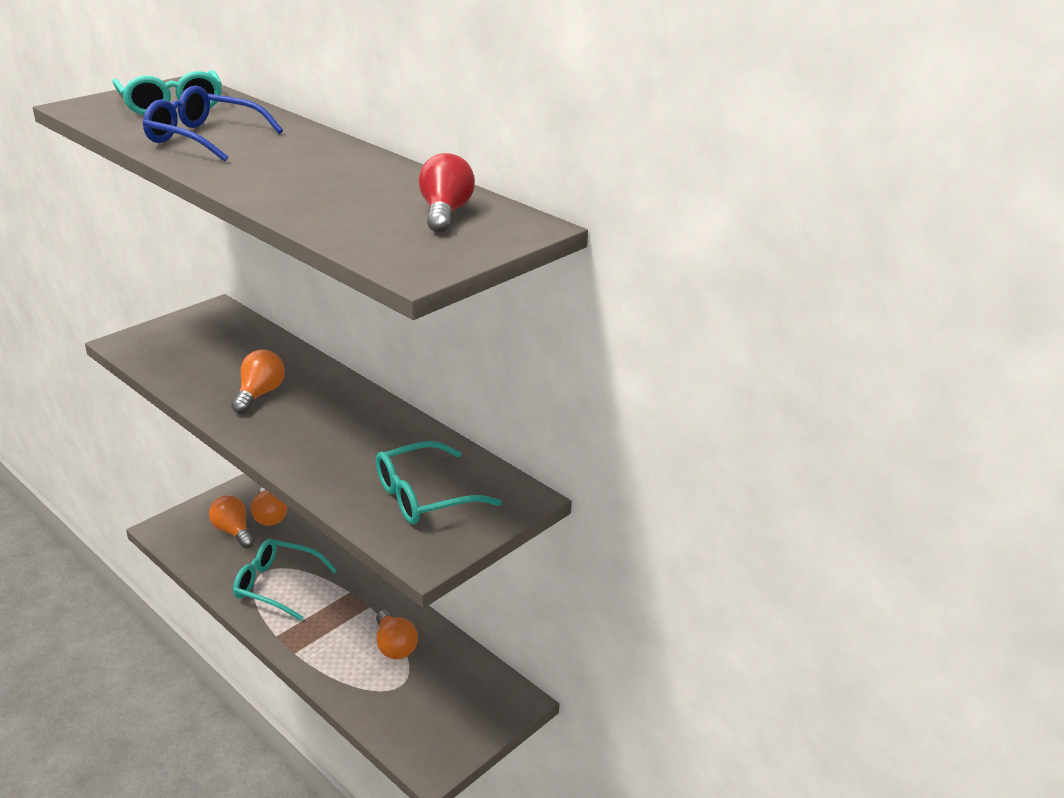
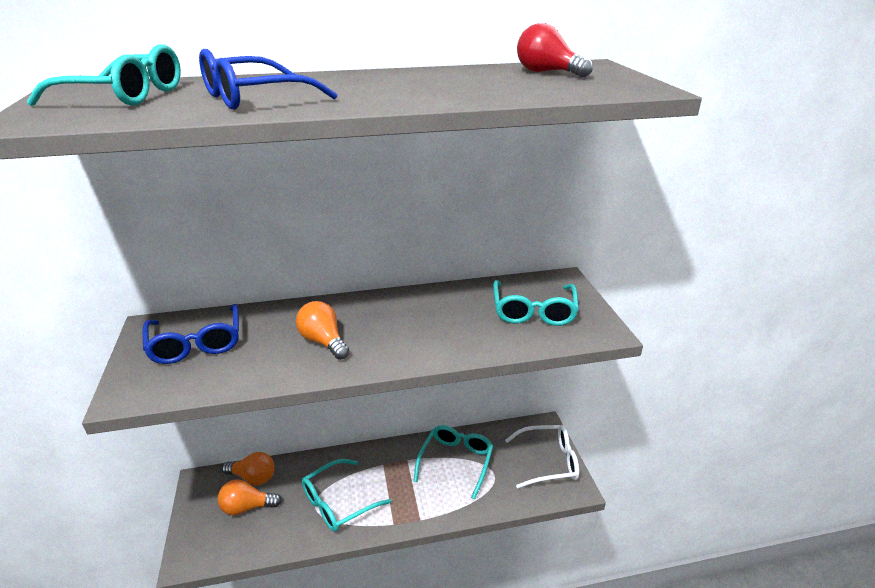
camera: 55 degrees left, 0 degrees up
orange light bulb [376,610,418,659] -> turquoise glasses [413,425,493,500]
none -> blue glasses [143,304,239,364]
none -> white glasses [505,425,579,488]

